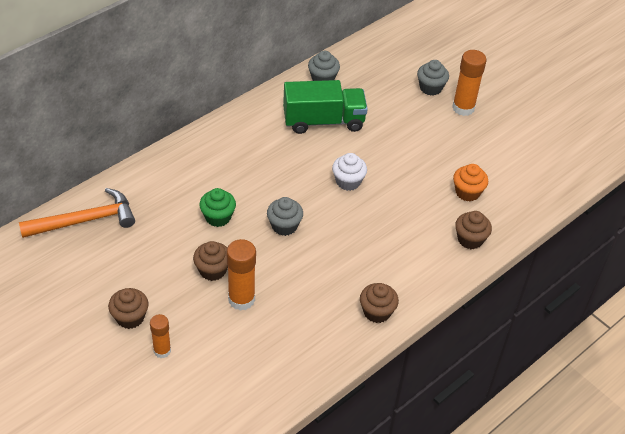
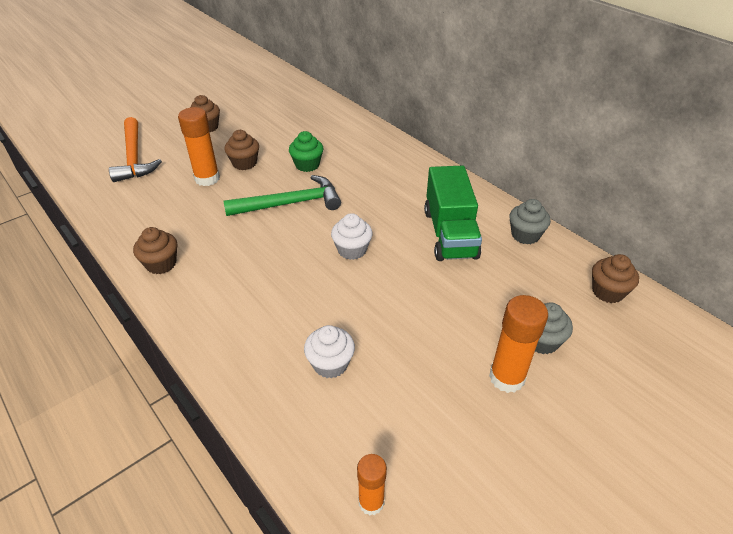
camera: 95 degrees right, 5 degrees down
orange hammer [19,188,135,238] -> orange hammer moved to [109,117,162,182]
orange glue stick [150,314,171,358] -> orange glue stick moved to [357,454,387,516]
grey cupcake [267,197,303,236] -> green hammer [224,175,341,216]
orange cupcake [453,164,488,202] -> white cupcake [304,325,355,379]
brown cupcake [455,211,492,249] -> brown cupcake moved to [592,254,639,303]

